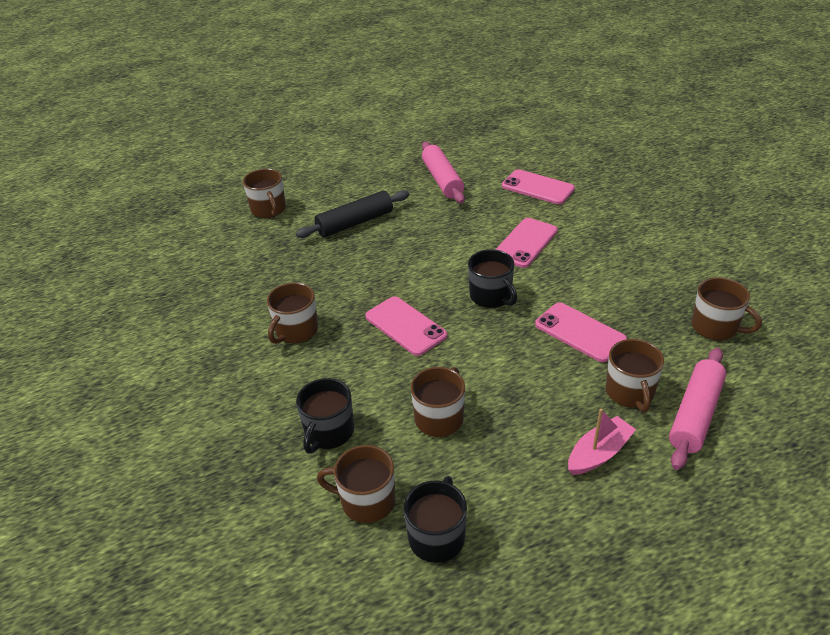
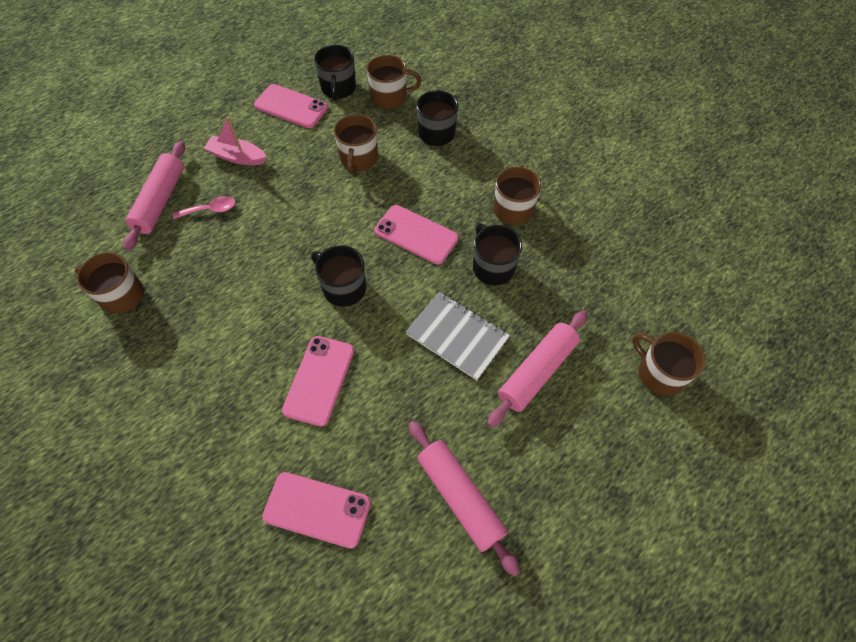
camera: 160 degrees right, 20 degrees up
black rolling pin [296,190,409,238] -> pink rolling pin [487,310,588,427]
pink phone [535,303,627,362] -> pink phone moved to [254,84,328,128]
pink boat [568,409,636,475] -> pink boat turned 75 degrees clockwise [204,116,266,165]
brown mug [606,339,664,412] -> pink spoon [173,196,236,219]
none -> grey notebook [406,292,510,380]
none -> black mug [473,224,522,285]

